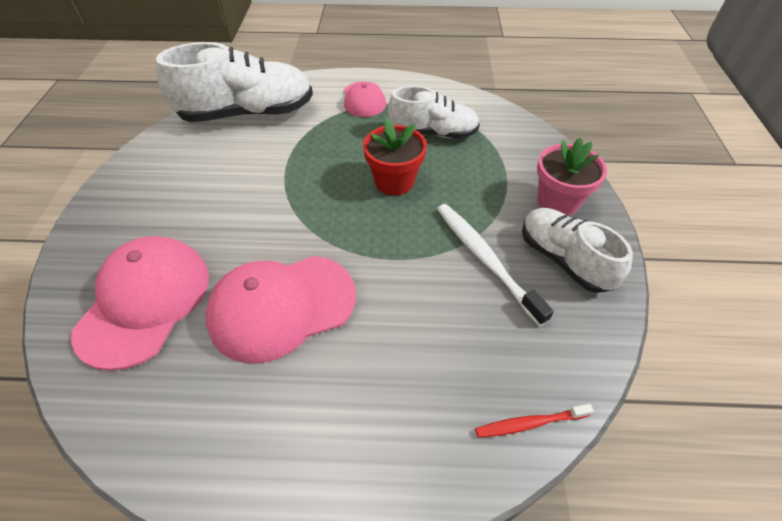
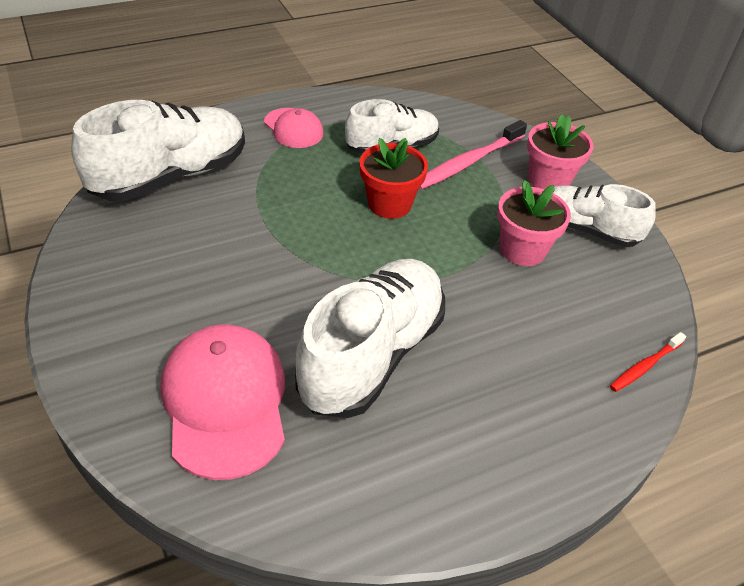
camera: 30 degrees left, 5 degrees down
pink cap [205,256,356,363] -> white shoe [295,259,445,418]
white toothbrush [437,204,554,326] -> pink flower pot [497,180,571,266]
none -> pink toothbrush [419,120,527,190]

